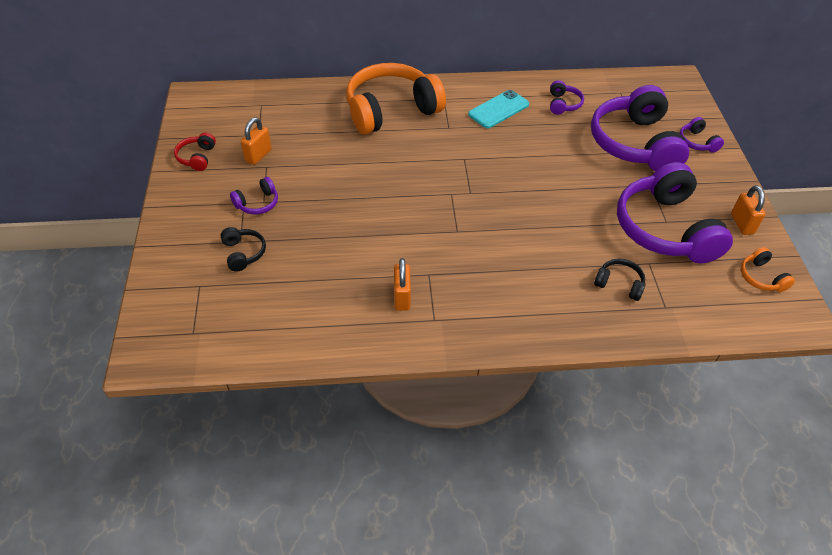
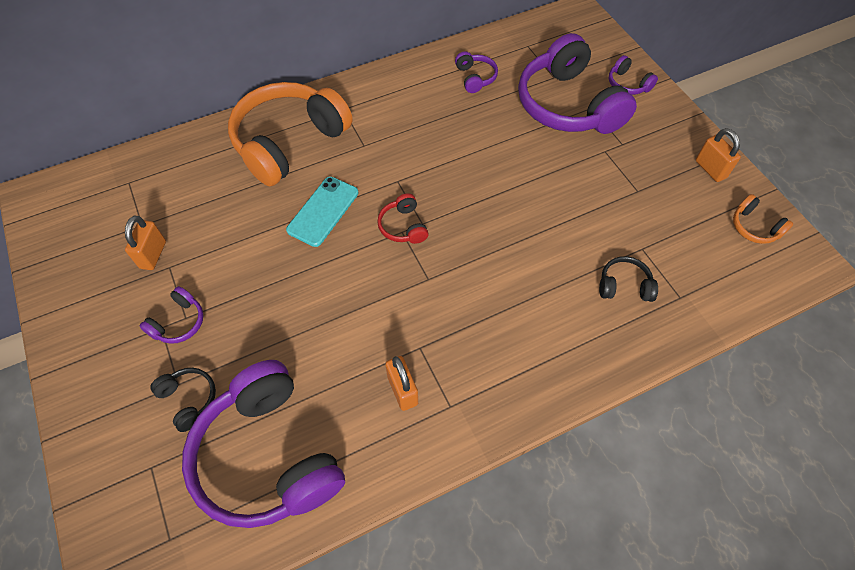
camera: 20 degrees left, 10 degrees up
red headphones [174,133,216,171] -> red headphones moved to [377,193,429,244]
turquoise phone [468,90,529,128] -> turquoise phone moved to [286,177,358,247]
purple headphones [617,162,733,264] -> purple headphones moved to [182,360,345,528]

